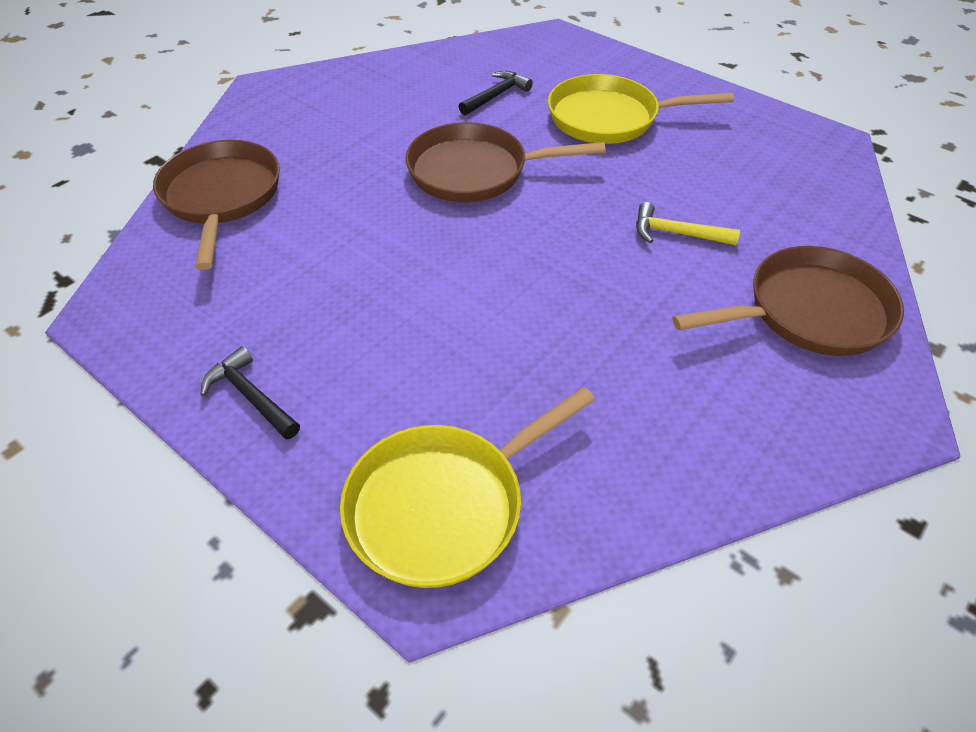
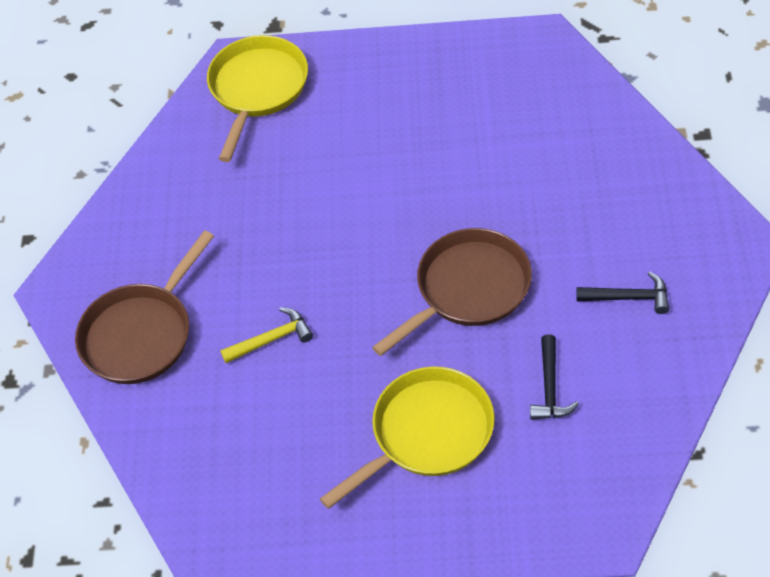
camera: 145 degrees right, 5 degrees up
brown pan [153,140,280,270] -> none
black hammer [200,346,300,440] -> black hammer moved to [576,272,669,314]

